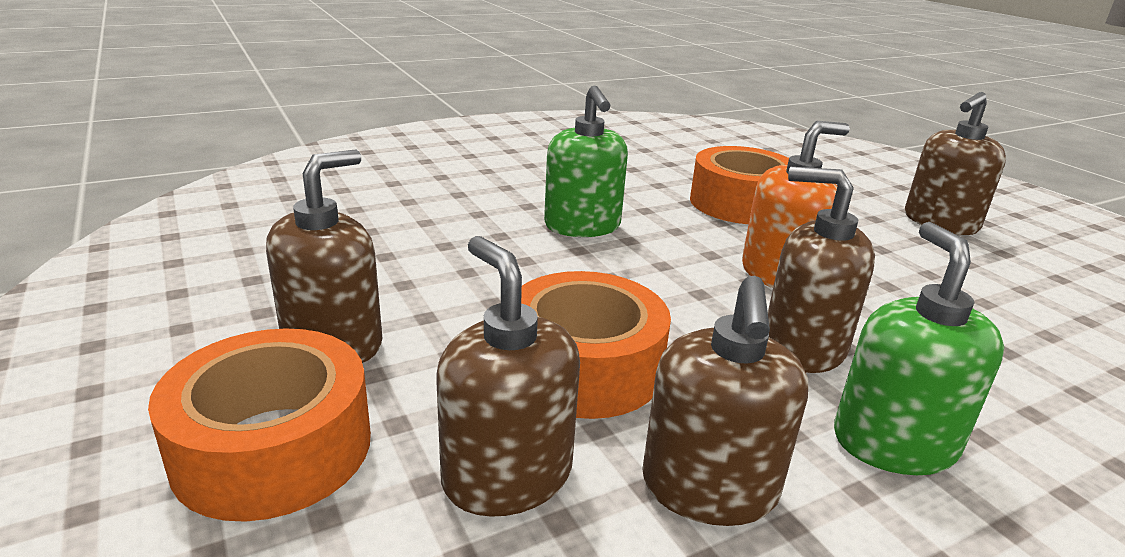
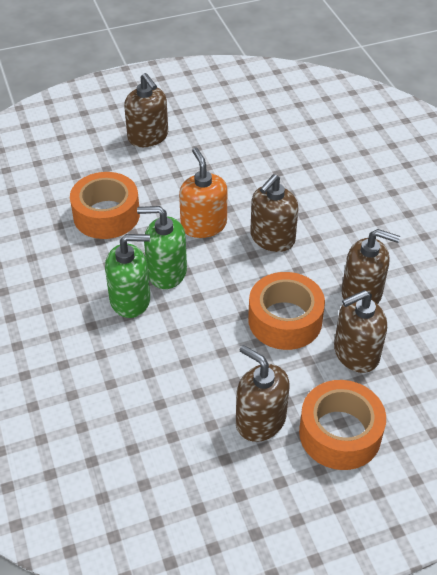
camera: 80 degrees left, 20 degrees up
green soap dispenser [834,222,1004,475] -> green soap dispenser moved to [137,206,187,289]

